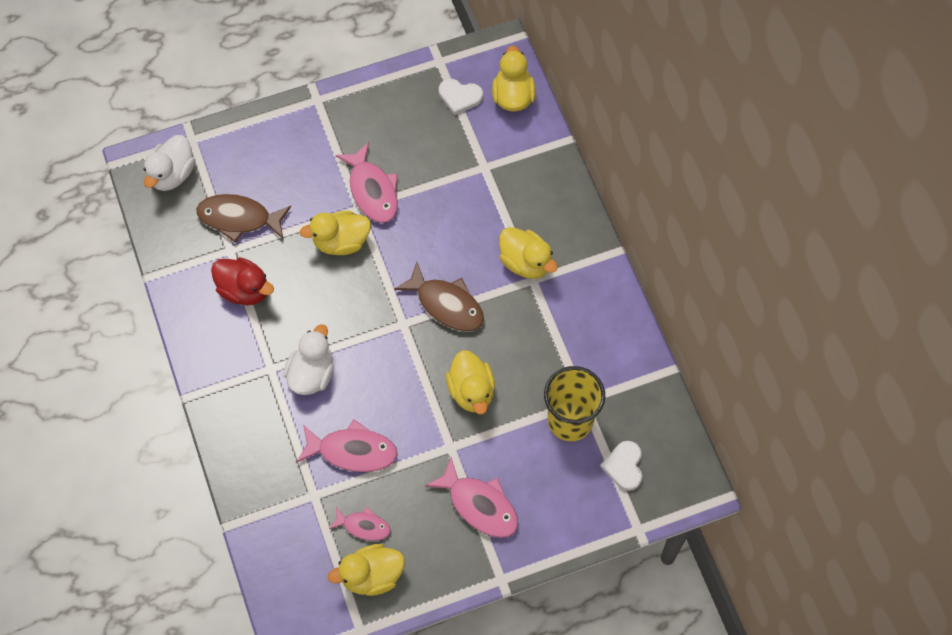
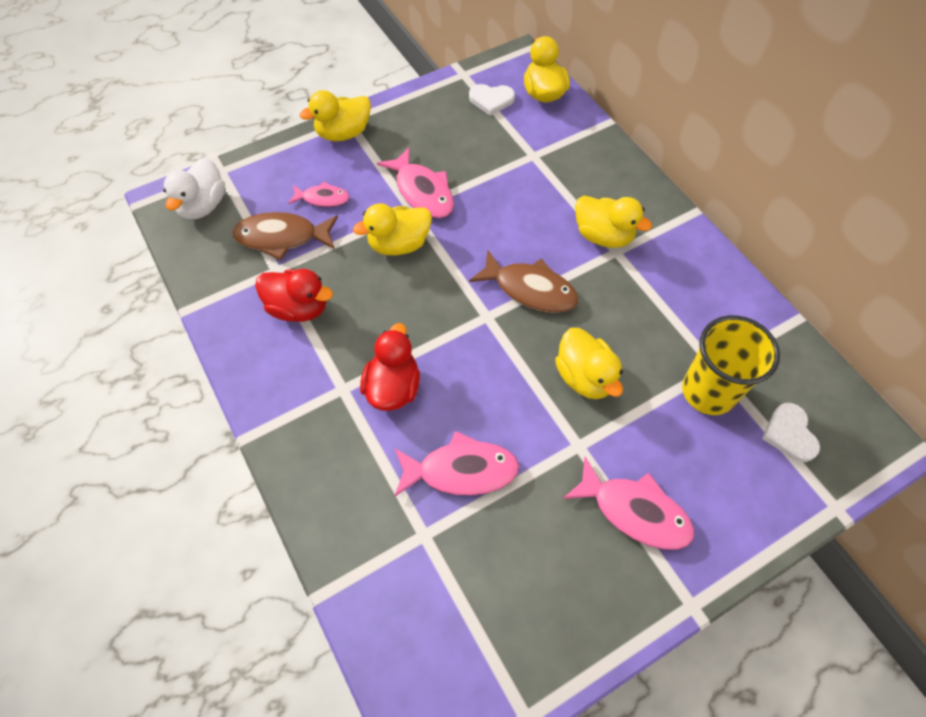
camera: 10 degrees left, 5 degrees down
white duck [283,325,334,395] -> red duck [360,323,420,411]
yellow duck [328,544,405,596] -> yellow duck moved to [300,90,371,141]
pink fish [329,507,390,541] -> pink fish moved to [288,181,350,207]

